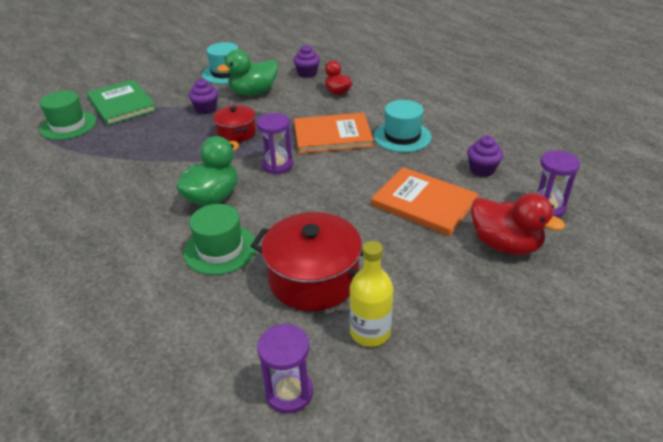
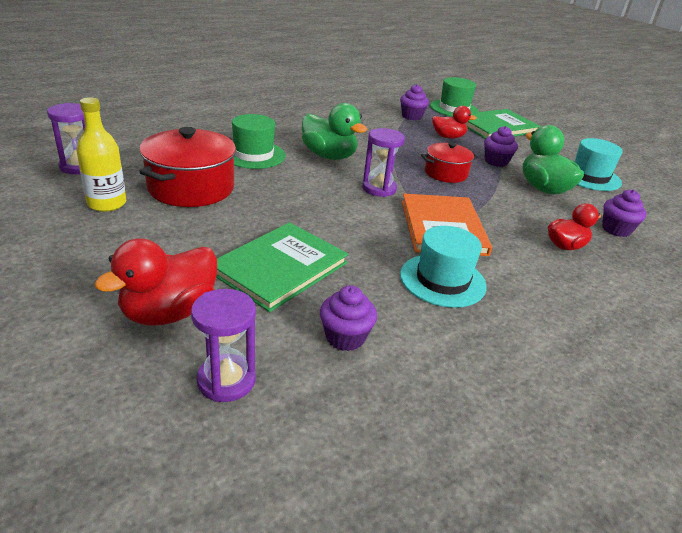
camera: 90 degrees right, 5 degrees down
orange book [371,167,479,236] -> green book [216,222,349,312]
none -> purple cupcake [400,84,429,120]
none -> red duck [432,106,477,139]

